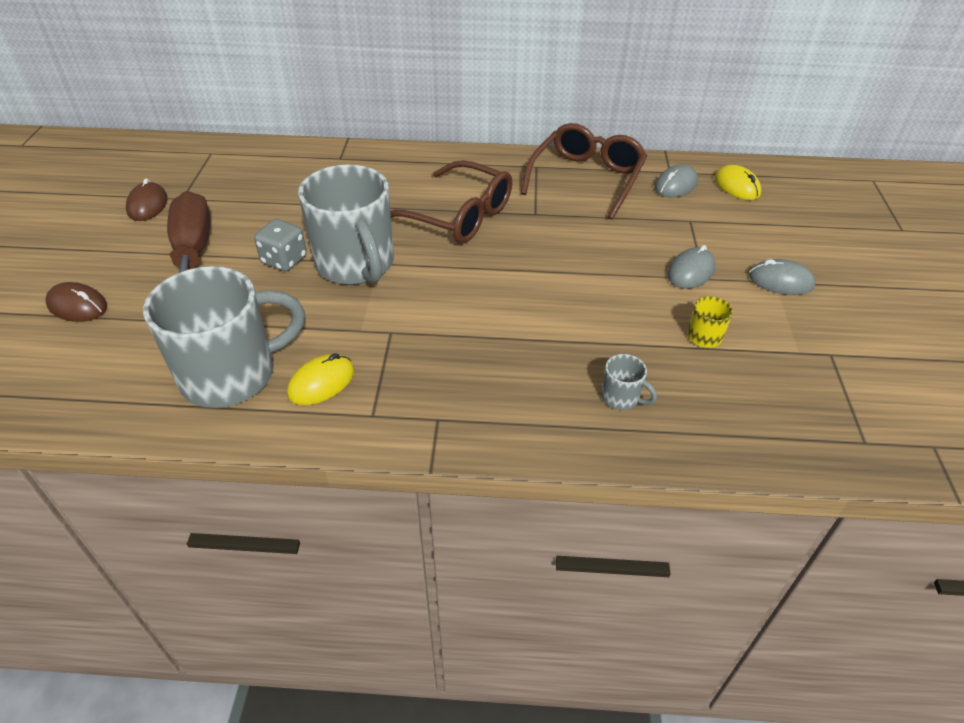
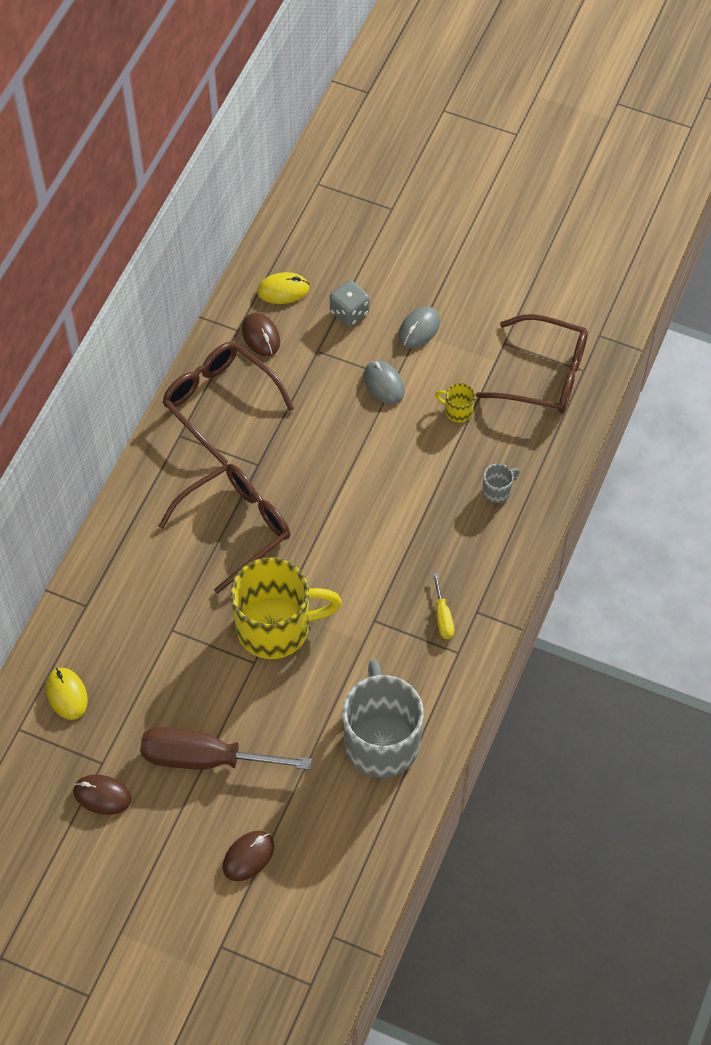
camera: 70 degrees left, 15 degrees up
grey dice [254,219,307,271] -> grey dice moved to [330,280,369,327]
yellow mouse [287,353,354,405] -> yellow mouse moved to [46,668,88,720]
grey mug [298,165,394,285] -> yellow mug [230,557,342,659]
grey mouse [655,164,698,197] -> brown mouse [242,313,280,356]
none -> yellow screwdriver [432,573,454,639]
none -> brown glasses [476,314,588,414]

